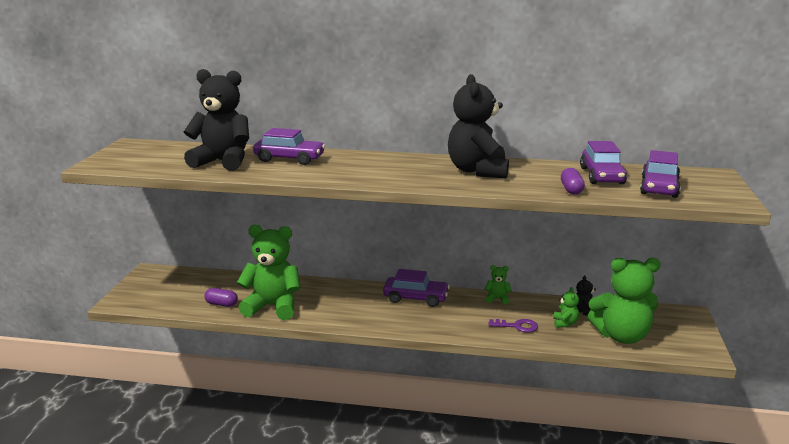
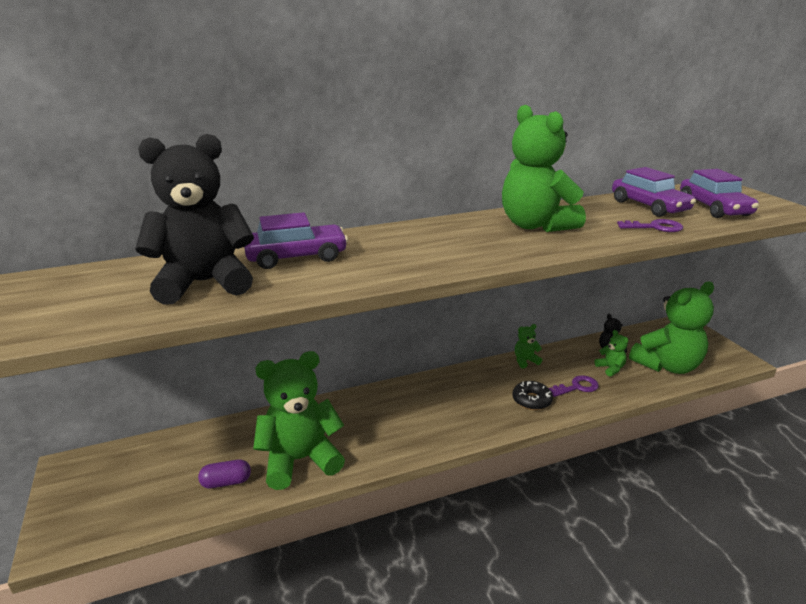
camera: 30 degrees left, 5 degrees up
purple car [383,269,450,307] -> none
black teddy bear [448,74,509,179] -> green teddy bear [502,105,586,232]
purple capsule [561,168,585,195] -> purple key [617,219,683,232]
none -> black donut [512,381,553,410]

